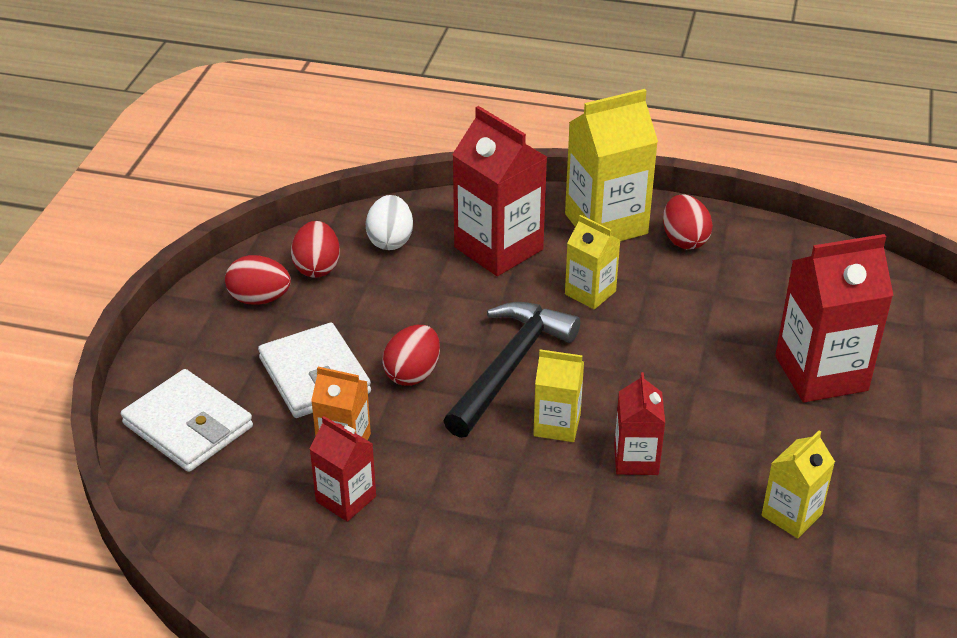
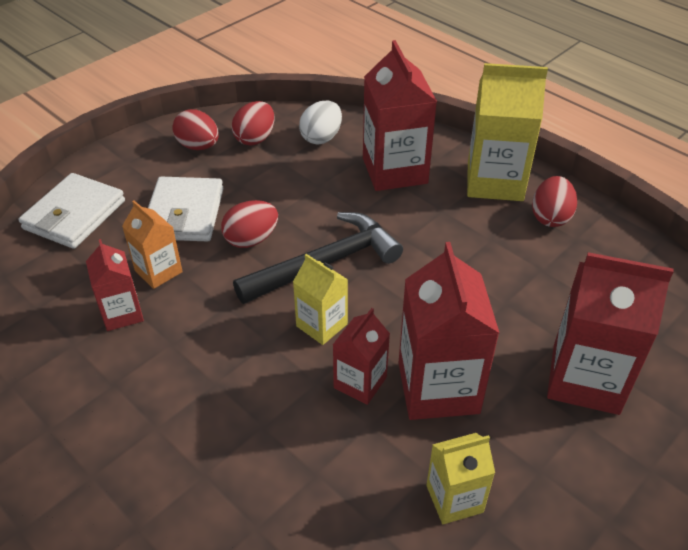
camera: 30 degrees right, 5 degrees up
white wallet [121,369,253,472] -> white wallet turned 45 degrees clockwise [18,173,125,249]
yellow carton [565,215,620,309] -> none
none -> red carton [398,242,499,420]

